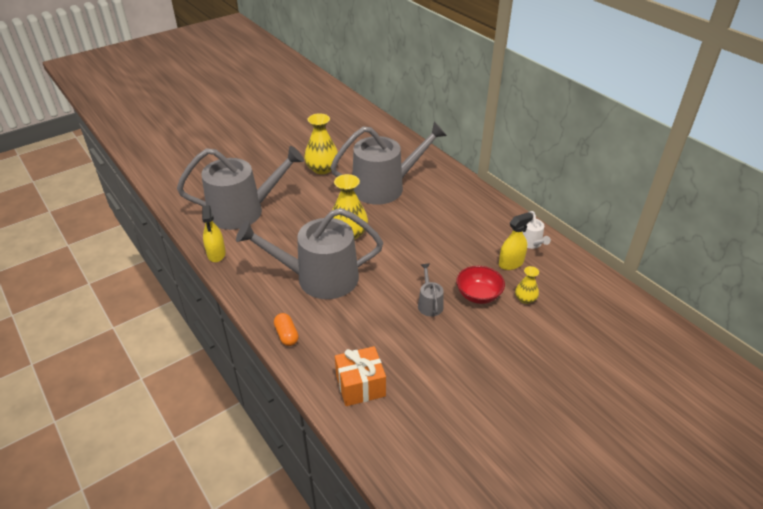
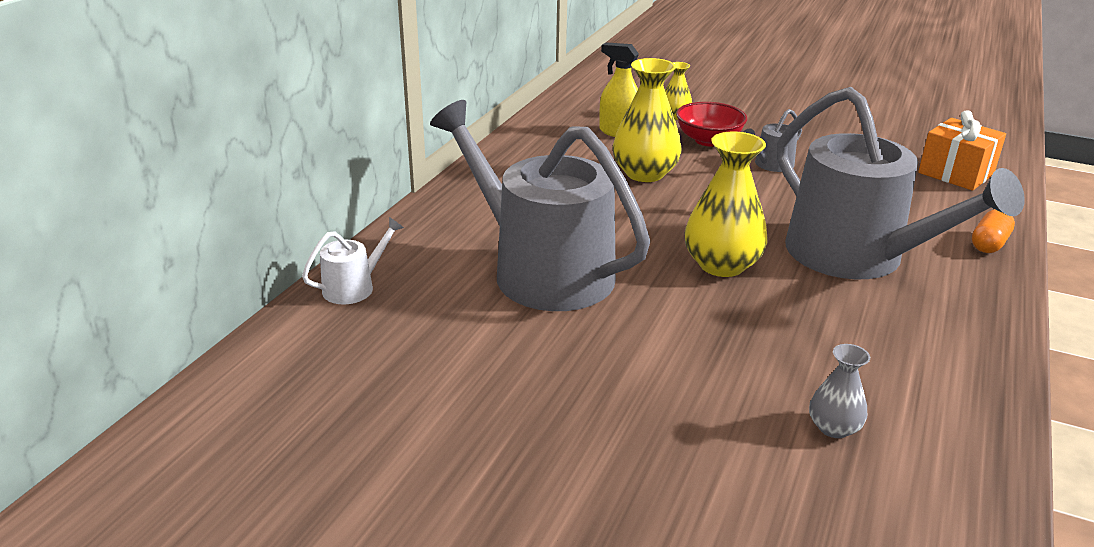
camera: 120 degrees left, 10 degrees down
grey watering can [177,146,304,230] -> grey vase [809,344,870,438]
yellow spray bottle [202,205,226,262] -> none
yellow vase [304,113,338,174] -> yellow vase moved to [613,58,682,182]
white watering can [522,211,551,249] -> white watering can moved to [302,217,404,304]

